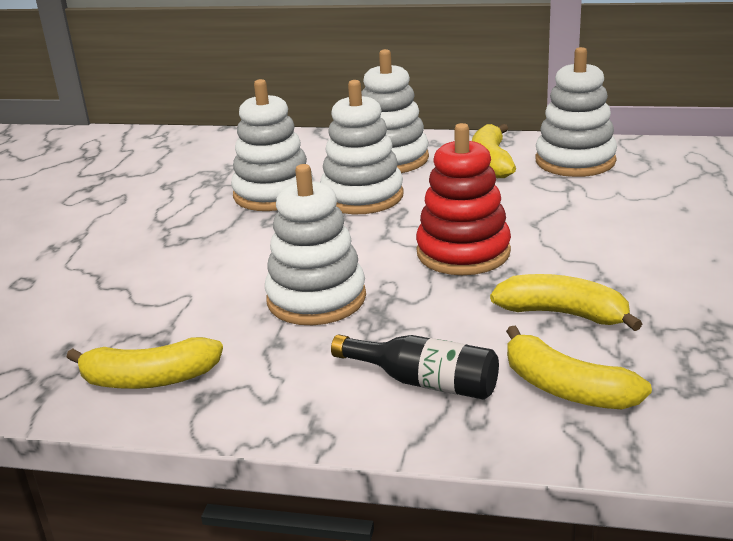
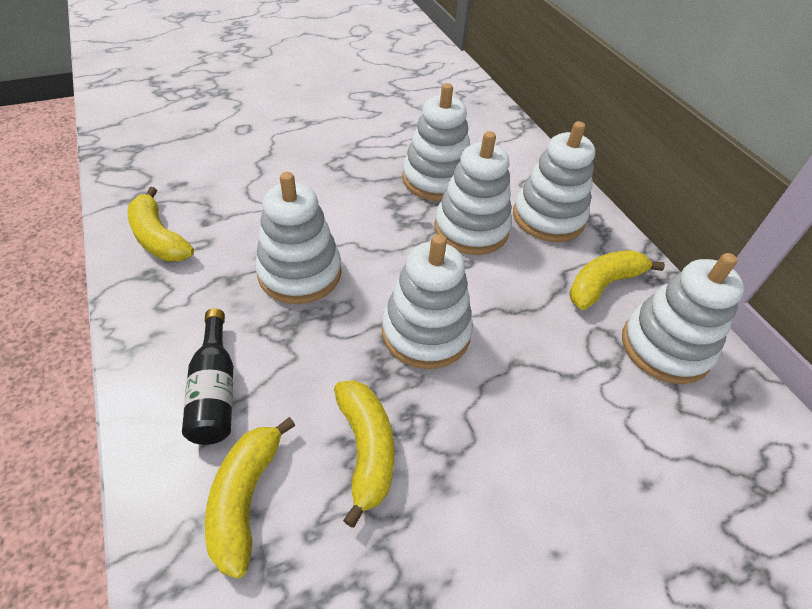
camera: 50 degrees right, 20 degrees up
red stacking toy [416,123,511,275] -> white stacking toy [382,234,473,369]

